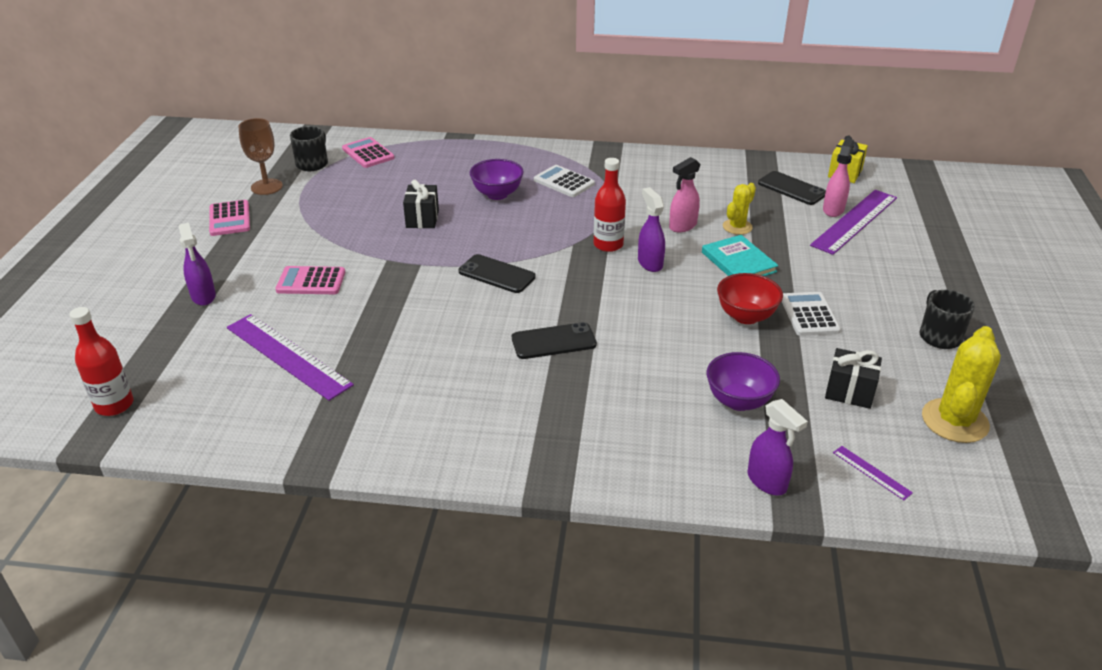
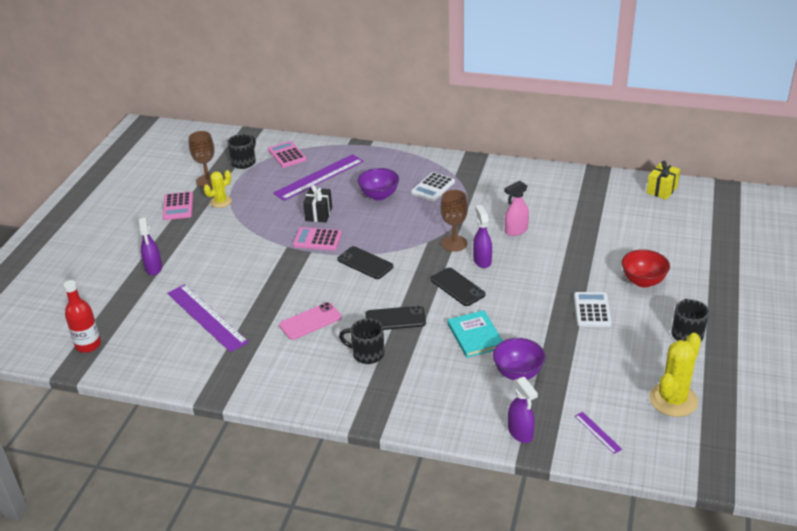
camera: 10 degrees right, 0 degrees up
pink calculator [275,266,345,294] -> pink calculator moved to [293,227,342,250]
white calculator [534,165,595,197] -> white calculator turned 105 degrees counterclockwise [411,172,455,201]
red bottle [594,158,626,252] -> brown goblet [441,190,468,252]
turquoise book [702,235,778,276] -> turquoise book moved to [448,310,503,358]
red bowl [717,273,783,324] -> red bowl moved to [622,249,670,288]
yellow cactus [723,183,756,235] -> yellow cactus moved to [204,170,232,208]
black phone [758,171,826,205] -> black phone moved to [431,268,486,306]
purple ruler [810,190,897,255] -> purple ruler moved to [273,154,363,201]
pink spray bottle [823,138,854,217] -> none
black gift [825,348,882,409] -> none
none -> pink phone [279,302,342,340]
none -> black mug [339,318,385,364]

